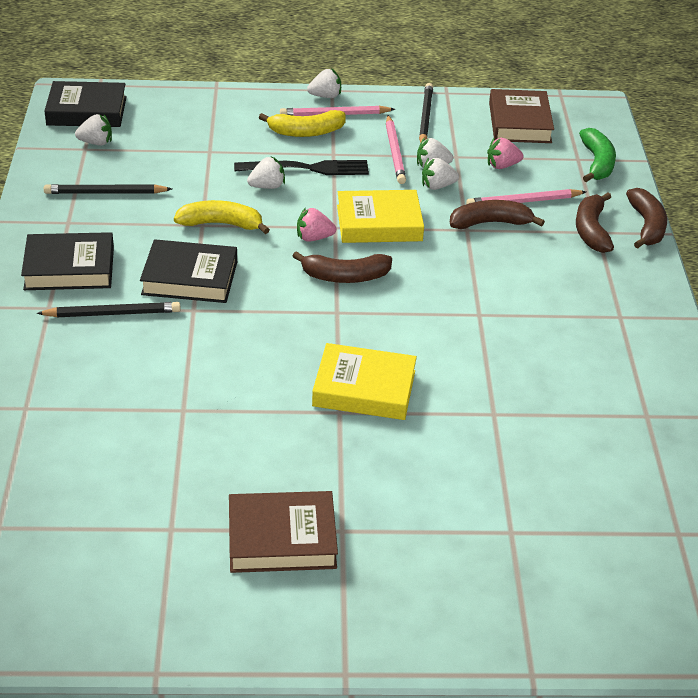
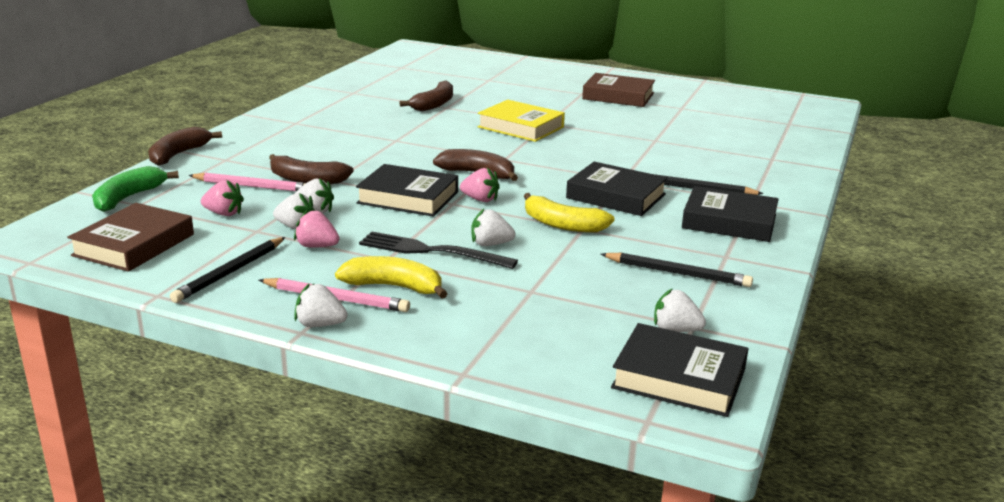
camera: 155 degrees left, 15 degrees down
yellow book [337,190,424,243] -> black book [356,164,458,217]
pink pencil [386,115,406,184] -> pink strawberry [294,209,340,247]
brown banana [576,193,614,253] -> brown banana moved to [399,80,453,111]

